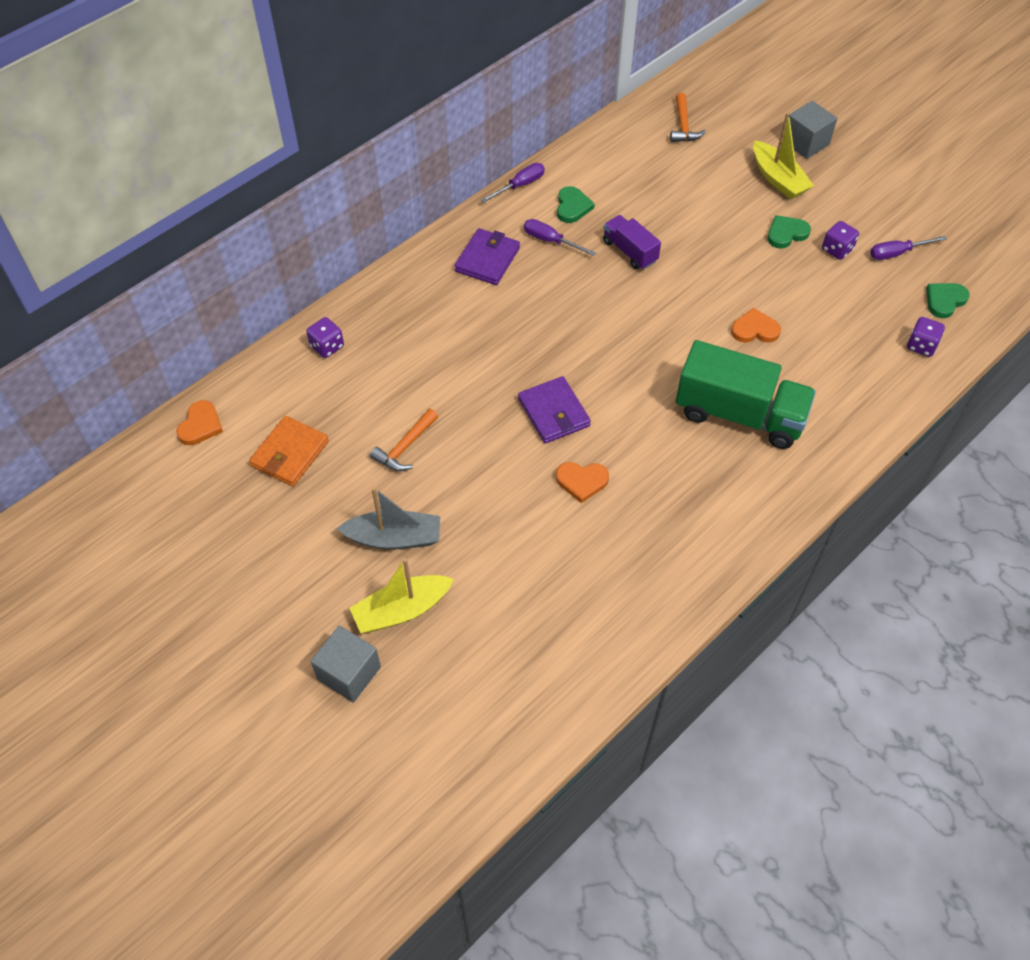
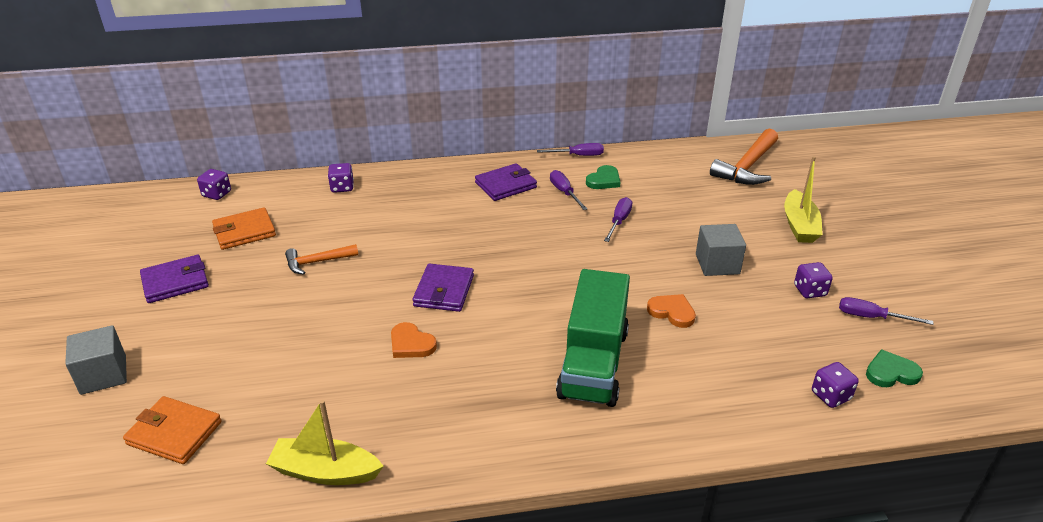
camera: 35 degrees right, 20 degrees down
orange heart [176,400,223,445] -> purple dice [197,169,231,200]
grey boat [337,487,440,550] -> none
yellow boat [349,558,454,633] -> yellow boat moved to [266,400,384,485]
purple truck [603,215,661,270] -> purple screwdriver [604,197,632,242]
orange hammer [670,93,706,142] -> orange hammer [710,129,778,185], size x1.70
green truck [676,340,816,449] -> green truck turned 45 degrees clockwise [556,269,630,407]
green heart [768,215,811,249] -> none
grey cube [789,101,837,159] -> grey cube moved to [696,224,746,276]
none -> orange wallet [123,396,222,464]
none -> purple wallet [140,255,209,303]

